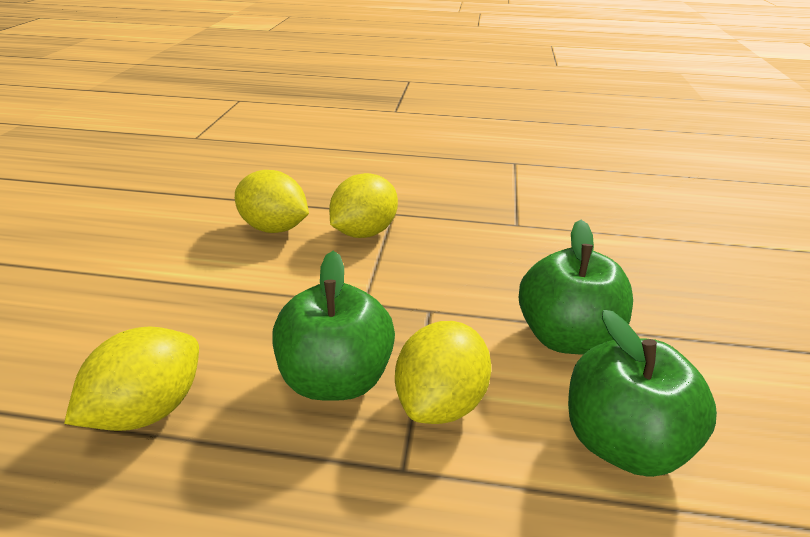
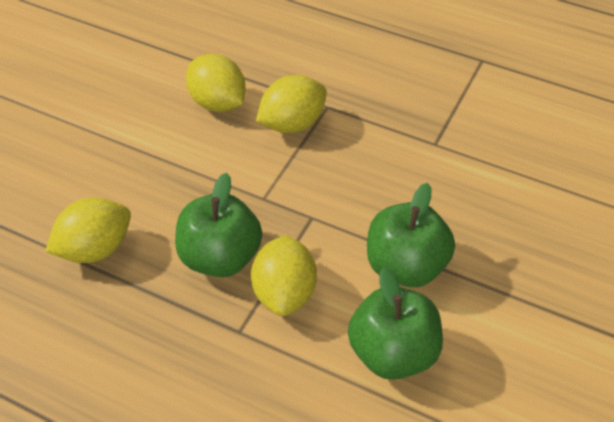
camera: 20 degrees right, 15 degrees up
yellow lemon [395,321,491,424] -> yellow lemon turned 45 degrees counterclockwise [251,235,317,316]

